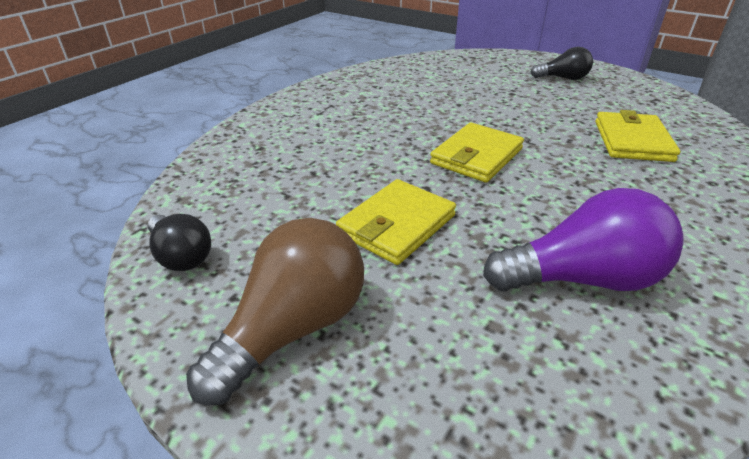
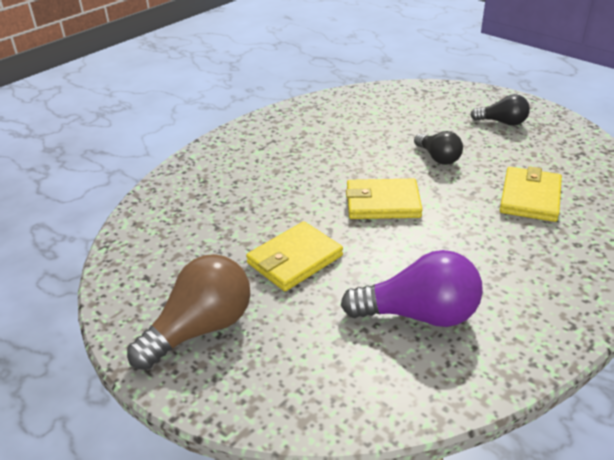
camera: 10 degrees right, 0 degrees up
black light bulb [148,214,211,271] -> black light bulb moved to [414,131,463,165]
yellow wallet [430,123,524,183] -> yellow wallet turned 45 degrees clockwise [346,179,423,219]

